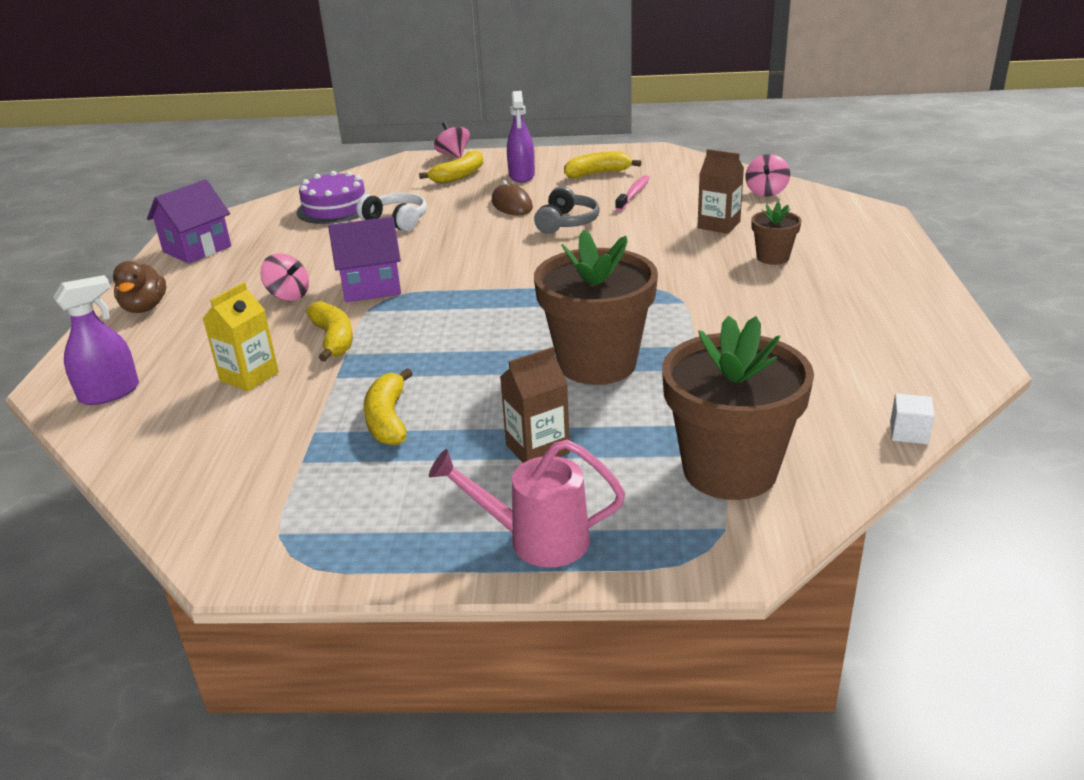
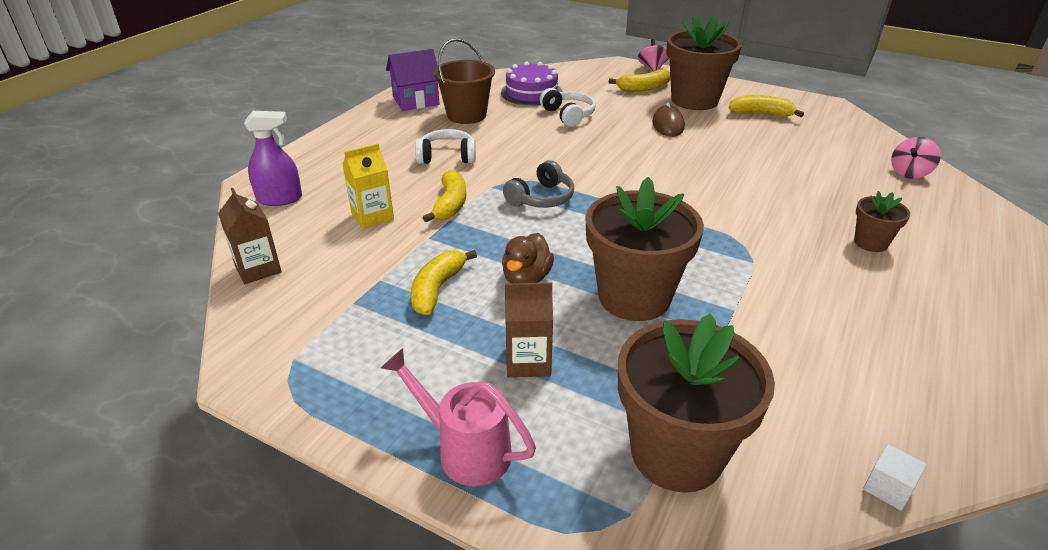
camera: 25 degrees right, 5 degrees up
brown duck [113,261,166,313] -> brown duck moved to [502,233,554,283]
pink spinning top [260,253,309,301] -> white headphones [415,129,476,164]
purple house [328,217,401,302] -> none
purple spray bottle [507,91,535,182] -> brown flower pot [666,15,742,110]
grey headphones [534,186,600,234] -> grey headphones moved to [503,160,574,208]
pink toothbrush [615,175,650,211] -> none
brown carton [697,149,744,234] -> brown carton moved to [218,188,282,284]
none -> brown bucket [434,38,495,124]

